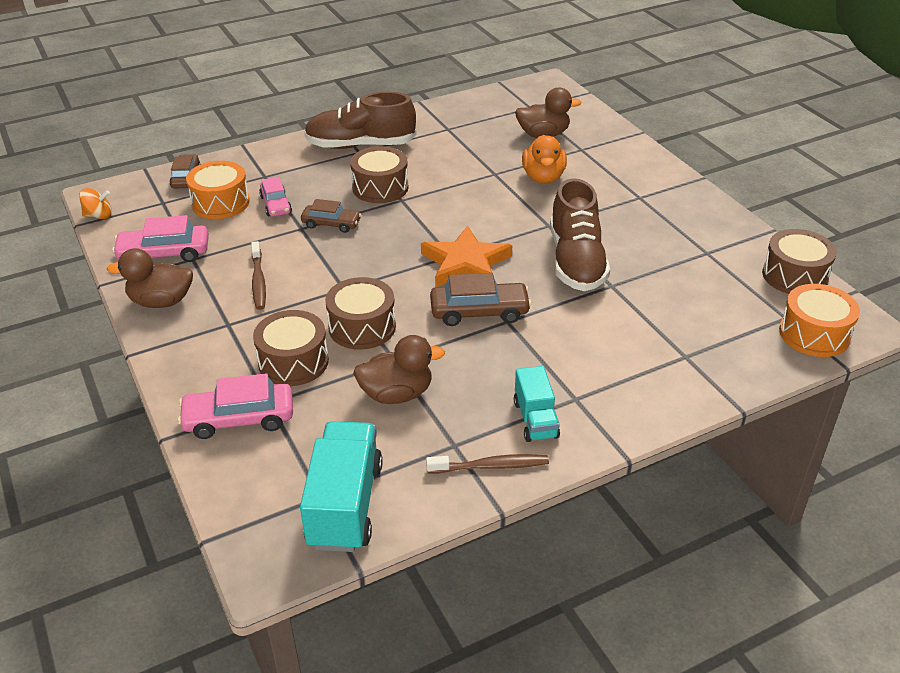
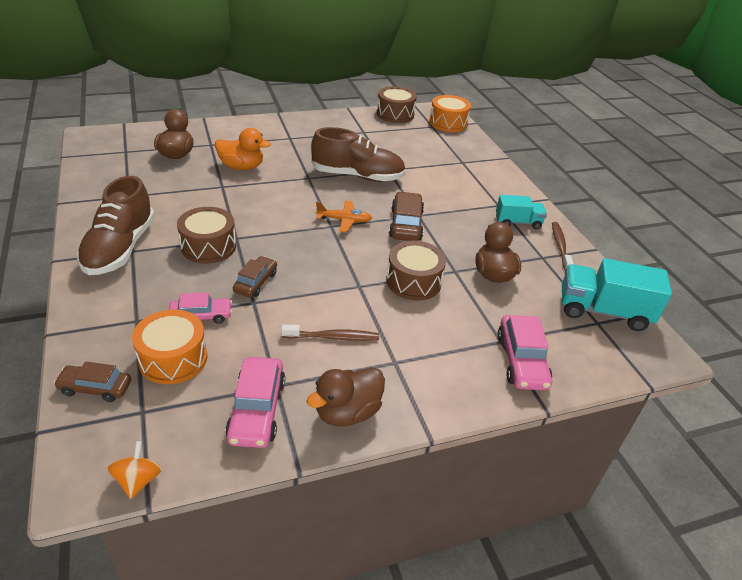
camera: 85 degrees left, 0 degrees up
brown duck [107,248,193,308] -> brown duck turned 45 degrees clockwise [307,367,385,426]
brown drum [253,310,329,386] -> none
orange star [421,226,512,287] -> orange plane [316,201,372,232]

